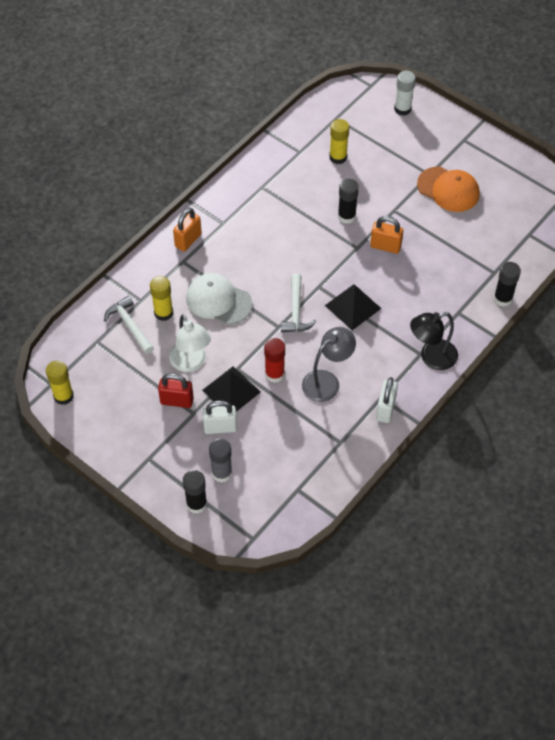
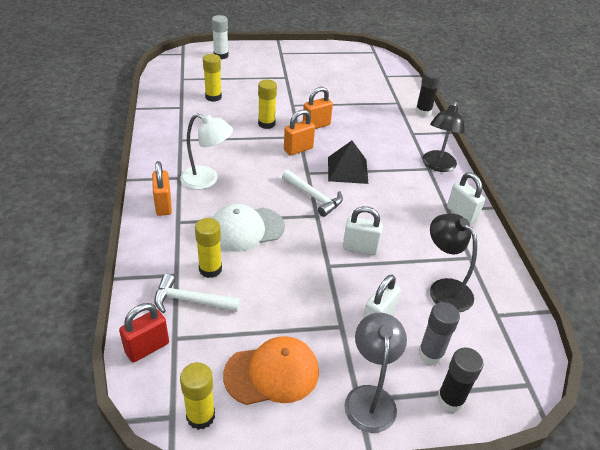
camera: 50 degrees left, 15 degrees down
red padlock [158,373,194,408] -> red padlock moved to [119,303,169,362]
white lamp [169,314,211,372] -> white lamp moved to [180,113,233,190]
black pyramid [202,366,261,412] -> none
red glue stick [264,338,285,383] -> white padlock [343,206,383,255]
grey lamp [302,327,356,402] -> grey lamp moved to [344,313,407,433]
black glue stick [338,179,359,224] -> yellow glue stick [258,79,277,129]
orange cap [417,167,480,212] -> orange cap moved to [223,336,319,405]
none -> orange padlock [284,109,315,156]
none -> black lamp [430,213,477,312]

